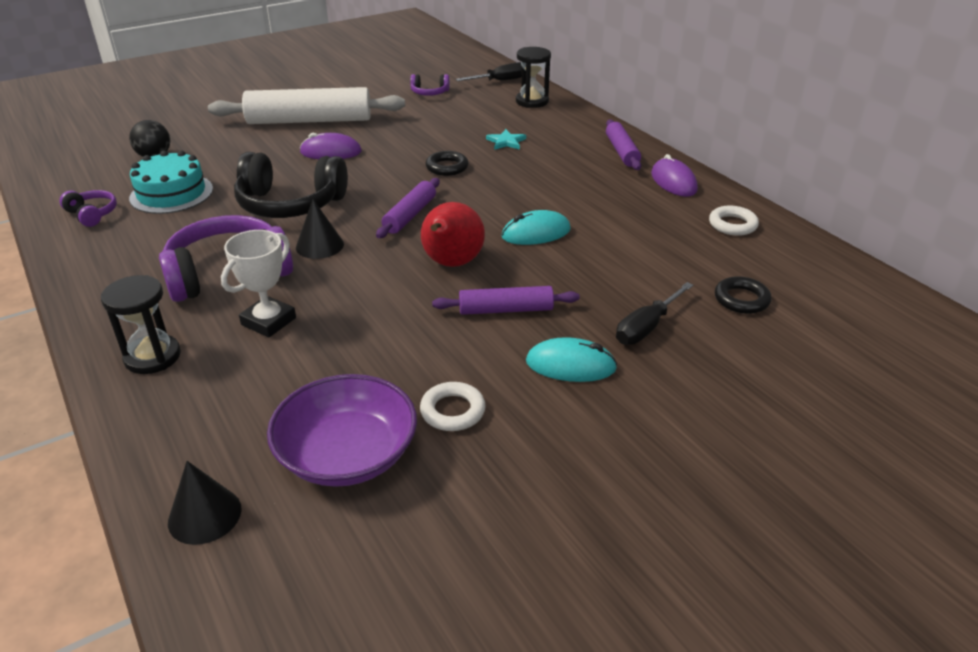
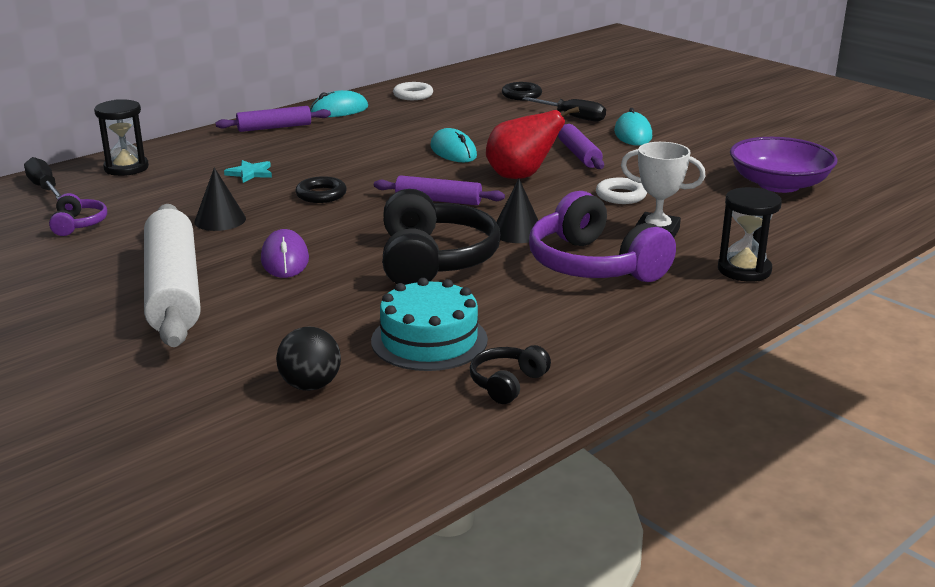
camera: 100 degrees left, 10 degrees down
purple headphones [59,190,117,227] -> black headphones [470,345,551,404]
black cone [168,461,242,545] -> black cone moved to [194,167,246,231]
white ring [420,382,486,431] -> white ring moved to [596,178,647,204]
purple mouse [651,154,698,197] -> turquoise mouse [310,90,368,117]

